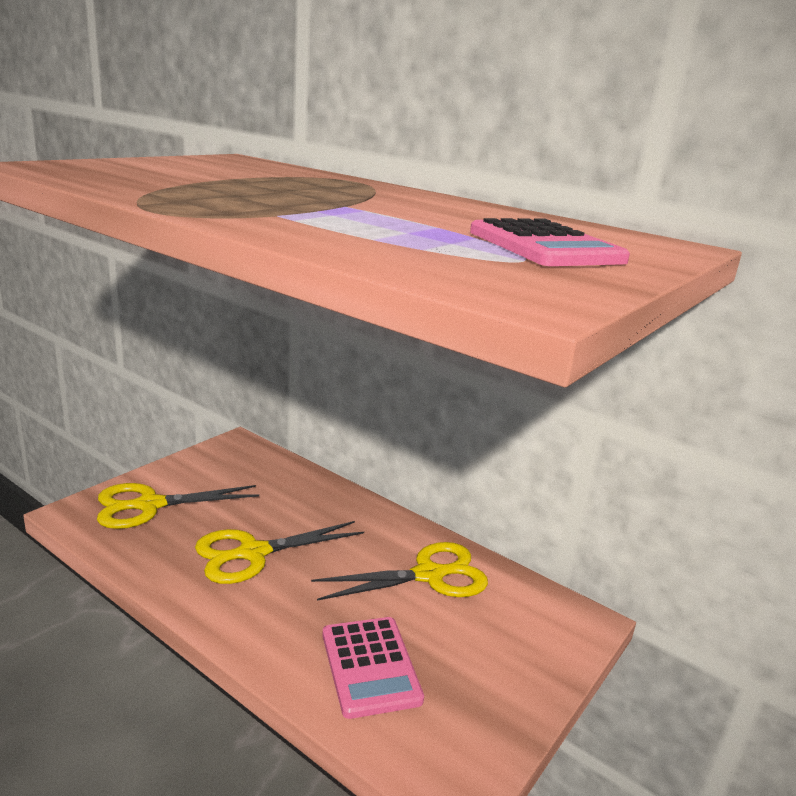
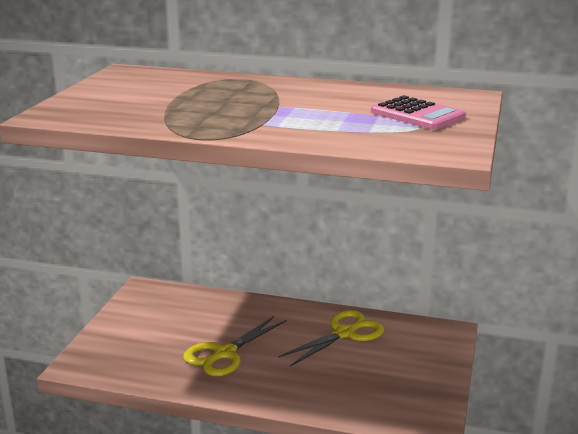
camera: 20 degrees left, 0 degrees up
yellow scissors [97,483,259,529] -> none
pink calculator [322,617,424,719] -> none

